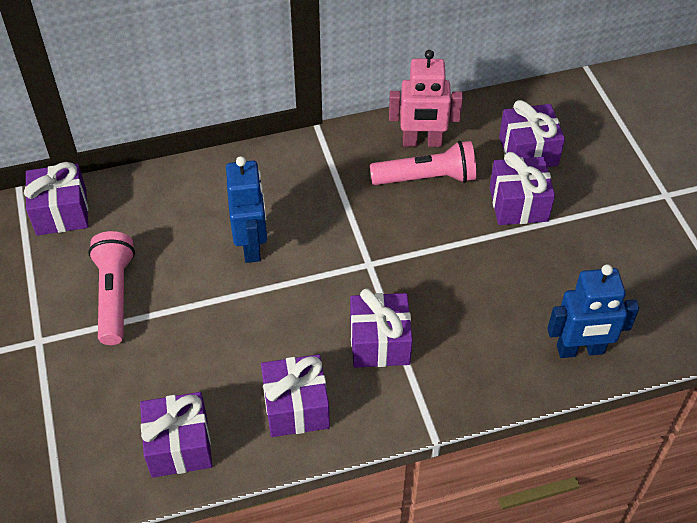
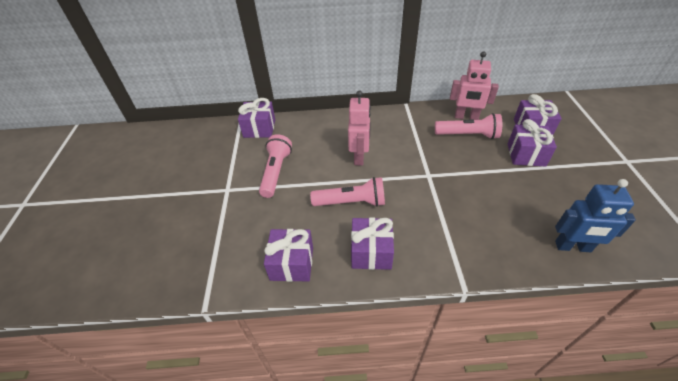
camera: 15 degrees right, 5 degrees down
blue robot [226,156,267,263] -> pink robot [348,91,371,165]
purple gift [350,288,413,368] -> none
none -> pink flashlight [310,177,385,207]

